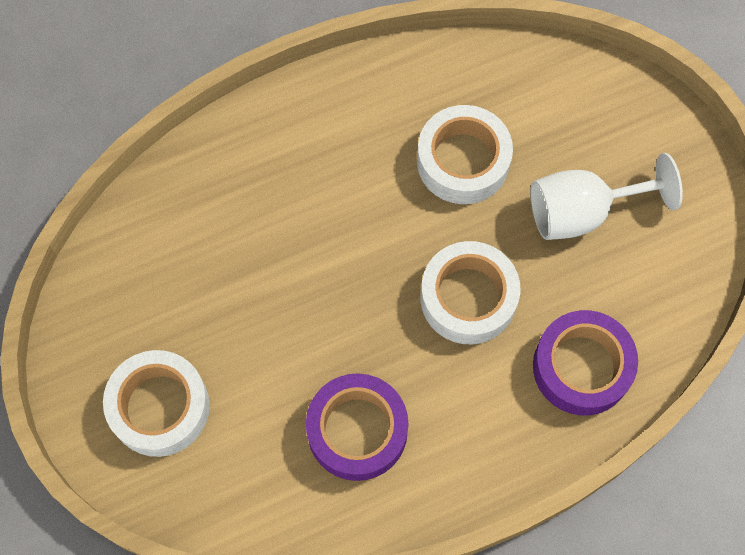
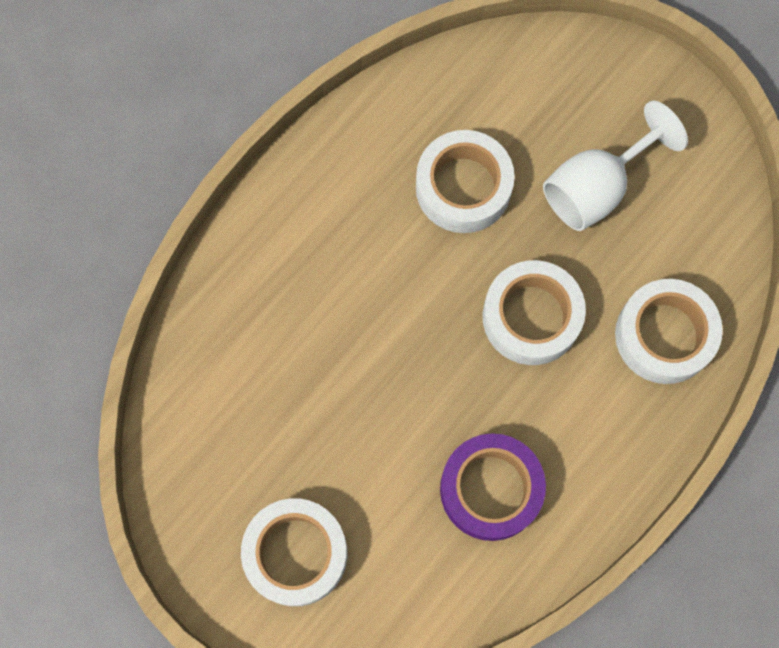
camera: 25 degrees left, 5 degrees up
purple tape [533,310,638,416] -> white tape [615,279,723,384]

